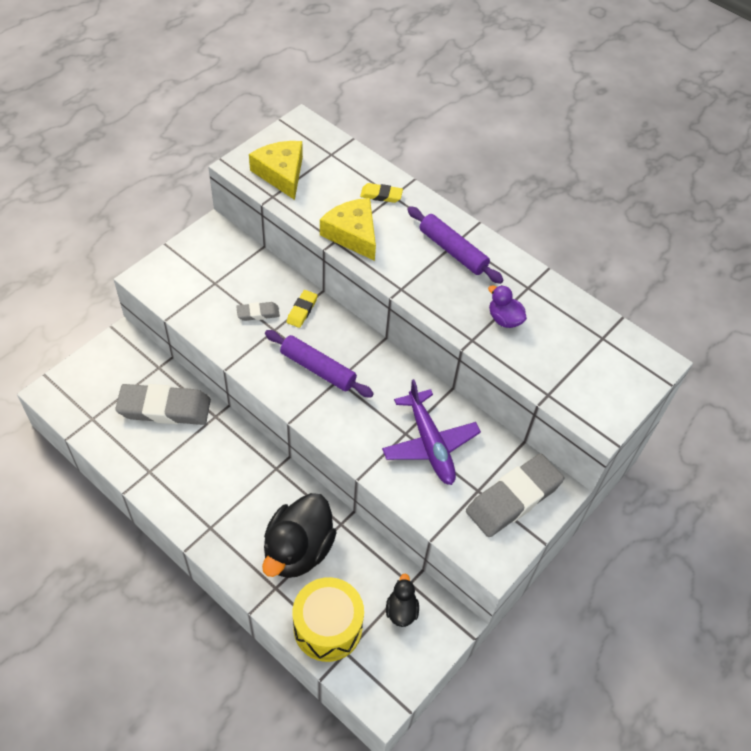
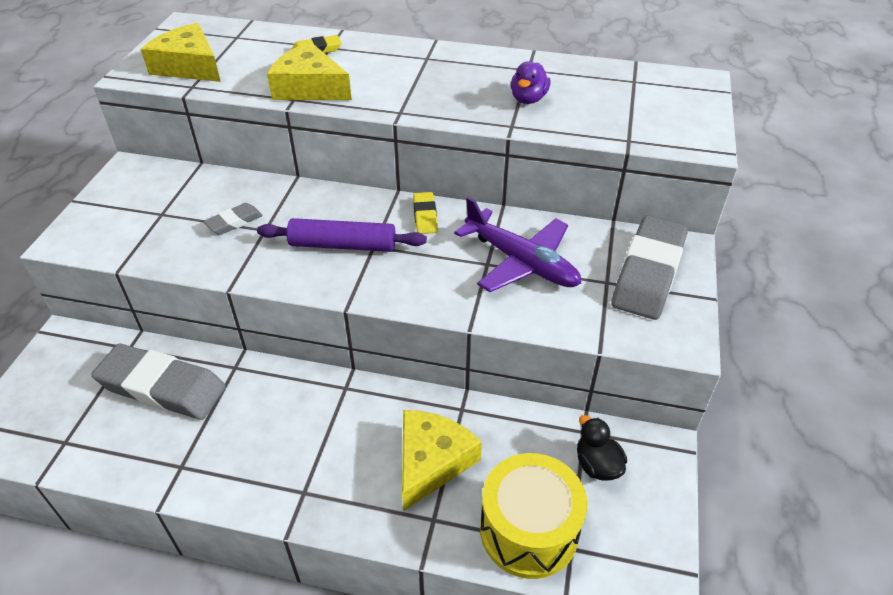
camera: 25 degrees left, 10 degrees down
grey eraser [115,384,211,425] -> grey eraser turned 45 degrees clockwise [91,344,226,420]
black duck [262,493,337,578] -> yellow cheese [402,410,482,511]
yellow eraser [287,290,318,328] -> yellow eraser moved to [413,192,438,234]
purple rolling pin [407,206,504,284] -> none
purple duck [488,285,527,328] -> purple duck turned 90 degrees counterclockwise [511,61,551,104]

